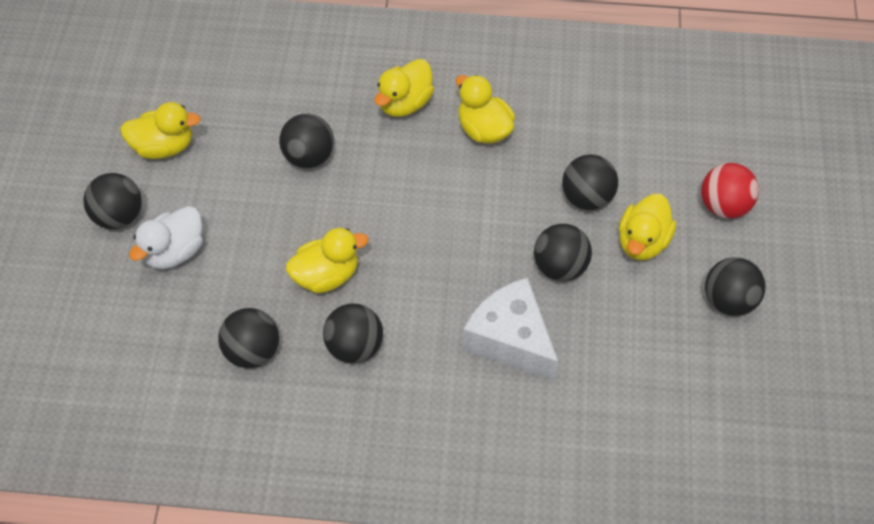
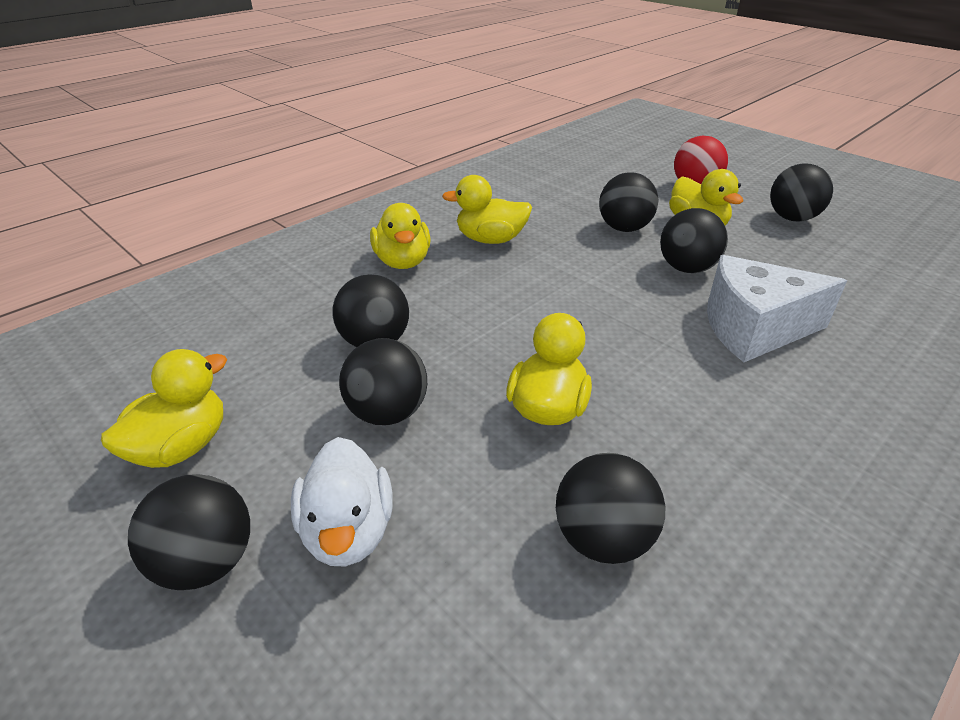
camera: 50 degrees left, 20 degrees down
black ball [323,304,383,364] -> black ball moved to [339,338,427,425]

